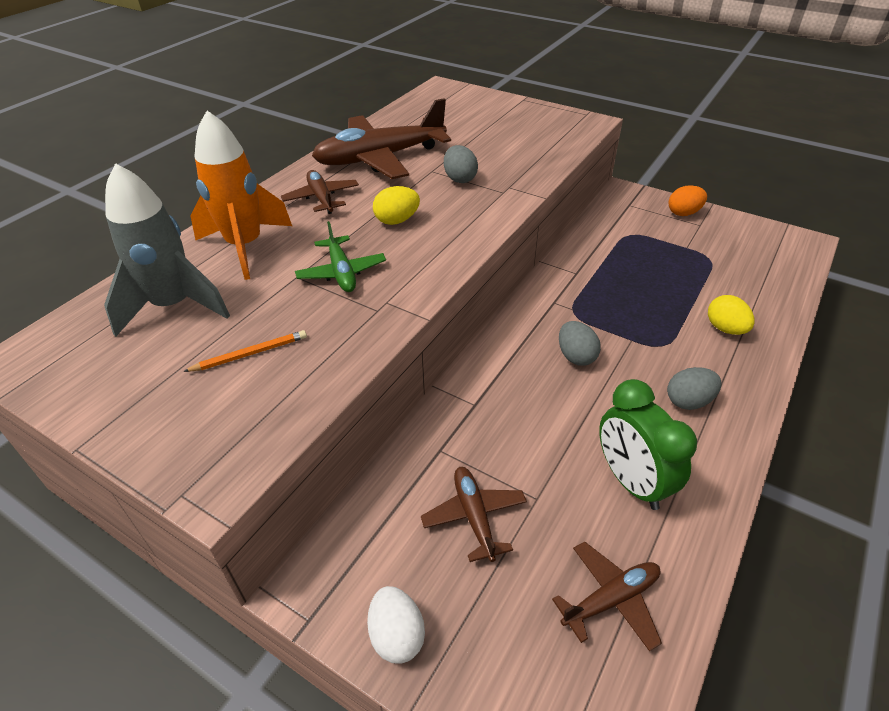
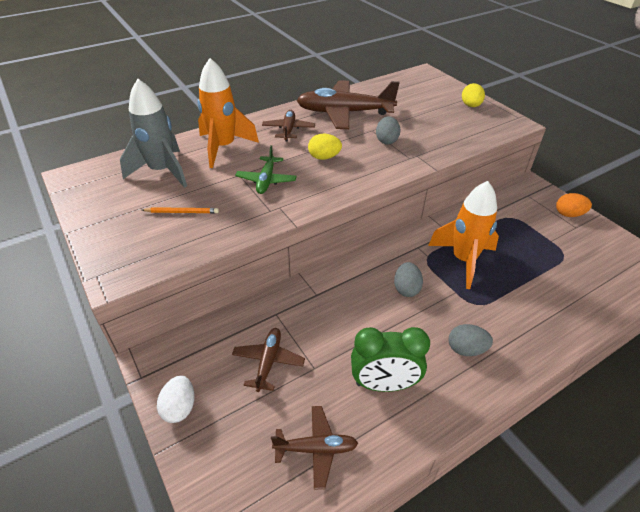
camera: 25 degrees right, 0 degrees up
green clock [599,379,697,510] -> green clock turned 90 degrees counterclockwise [351,327,430,392]
yellow egg [708,295,755,335] -> yellow egg moved to [462,83,485,107]
none -> orange rocket [428,181,499,289]

